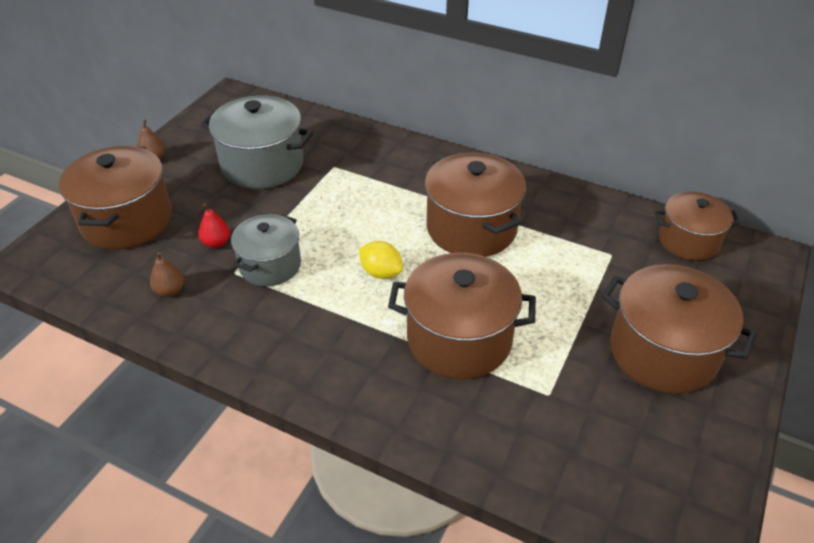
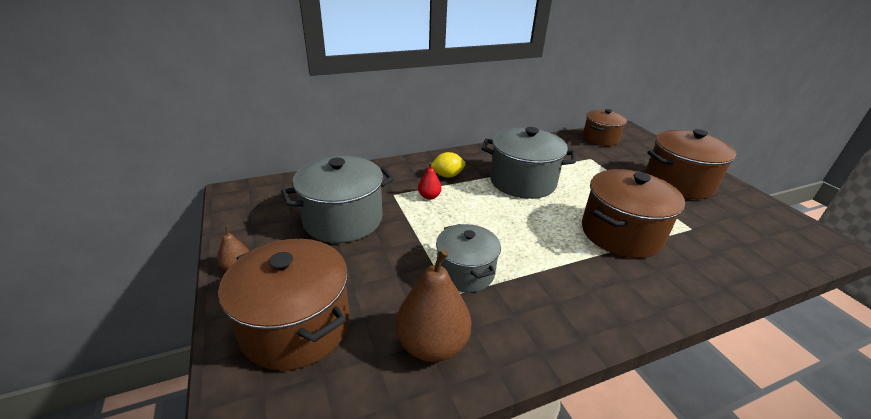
camera: 50 degrees left, 10 degrees down
brown pear [150,252,184,297] -> brown pear [396,249,471,362], size x2.03
red pear [198,204,230,248] -> red pear moved to [418,162,442,200]
yellow lemon [359,241,403,279] -> yellow lemon moved to [431,152,465,178]
brown pot [425,152,526,257] -> grey pot [482,127,576,199]

